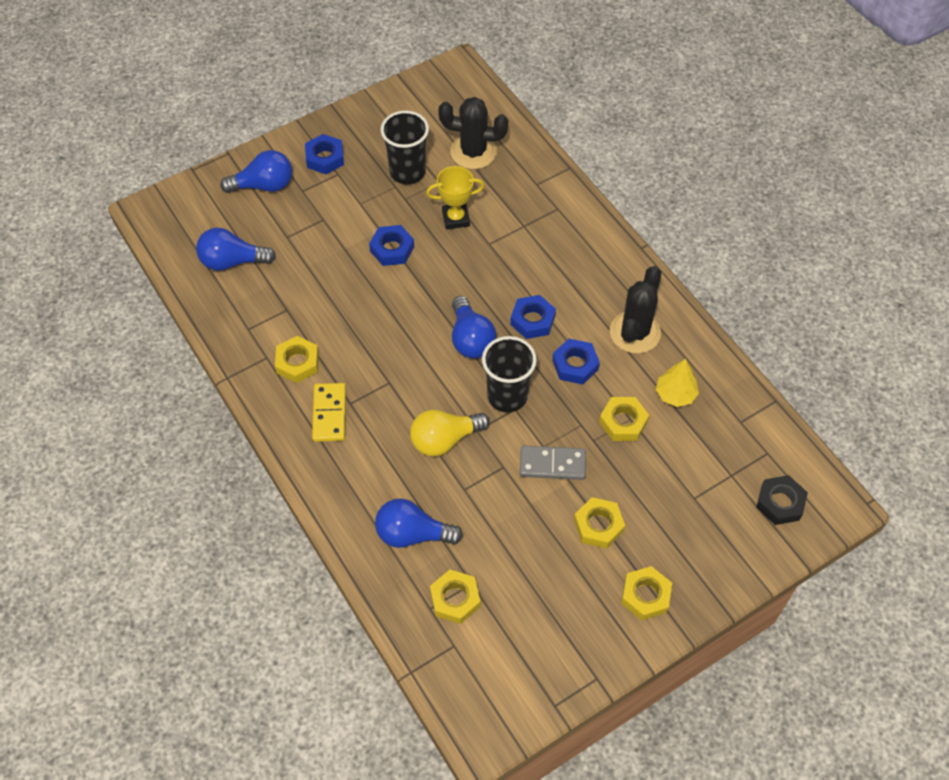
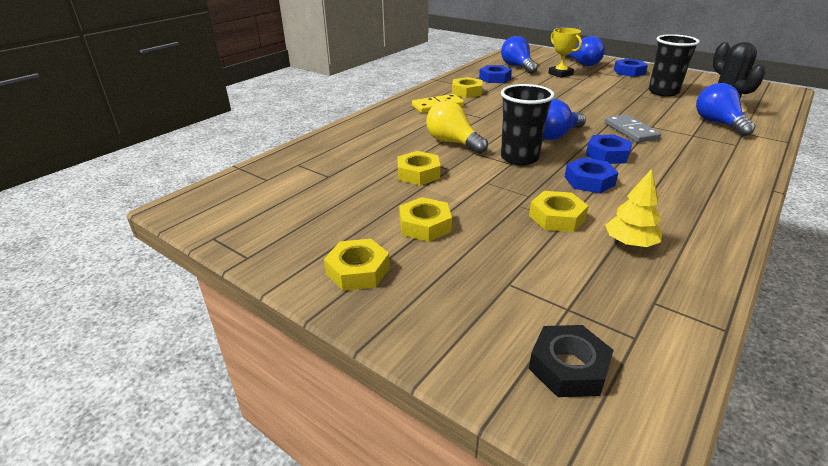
camera: 70 degrees right, 25 degrees down
blue nut [369,225,414,266] -> blue nut moved to [479,65,512,83]
blue light bulb [375,498,463,548] -> blue light bulb moved to [696,83,755,137]
yellow trophy [426,166,484,230] -> yellow trophy moved to [548,28,582,78]
yellow nut [430,570,480,624] -> yellow nut moved to [397,151,440,185]
grey domino [520,446,586,480] -> grey domino moved to [605,114,661,143]
black cactus [610,266,661,354] -> none

